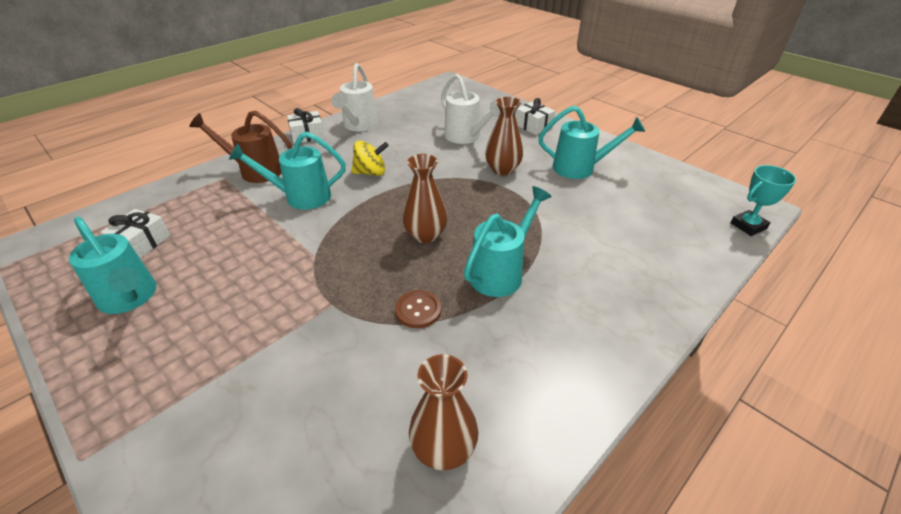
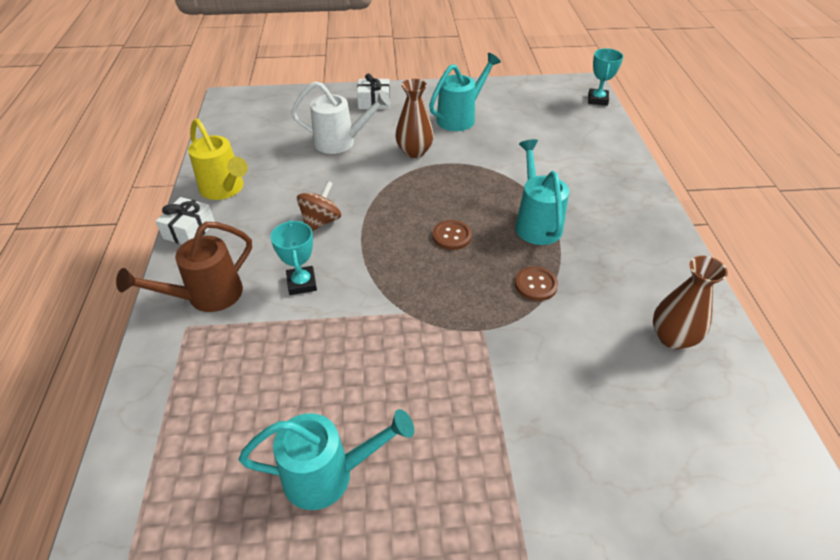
camera: 50 degrees left, 5 degrees up
white gift [101,209,170,259] -> none
turquoise watering can [229,132,346,210] -> turquoise trophy [270,220,317,295]
white watering can [331,63,379,131] -> yellow watering can [188,119,248,200]
yellow spinning top [351,141,389,176] -> brown spinning top [297,181,341,231]
brown vase [402,154,447,243] -> brown button [433,220,472,250]

